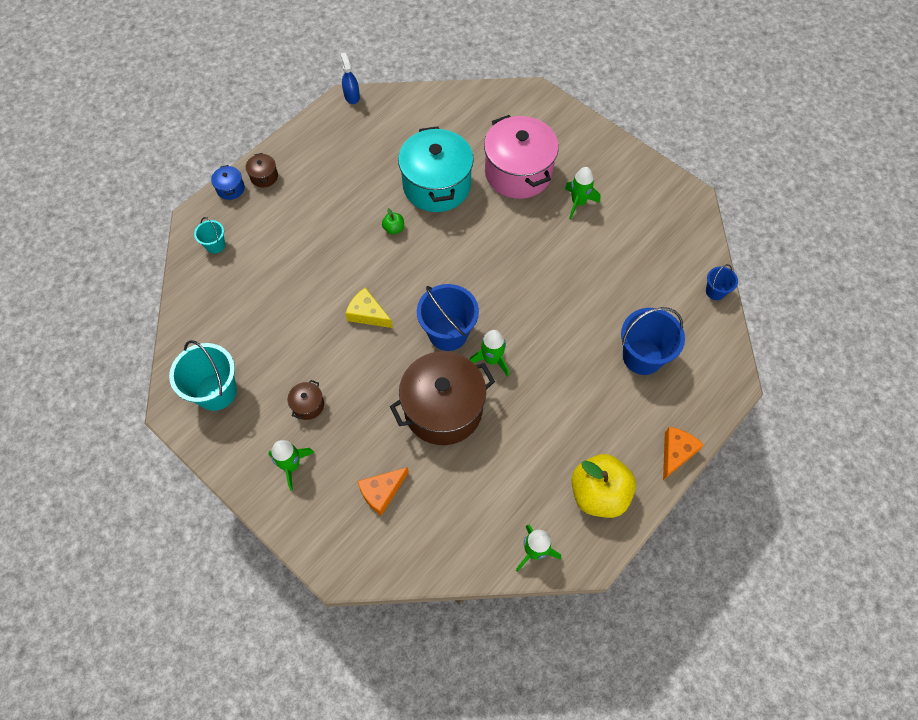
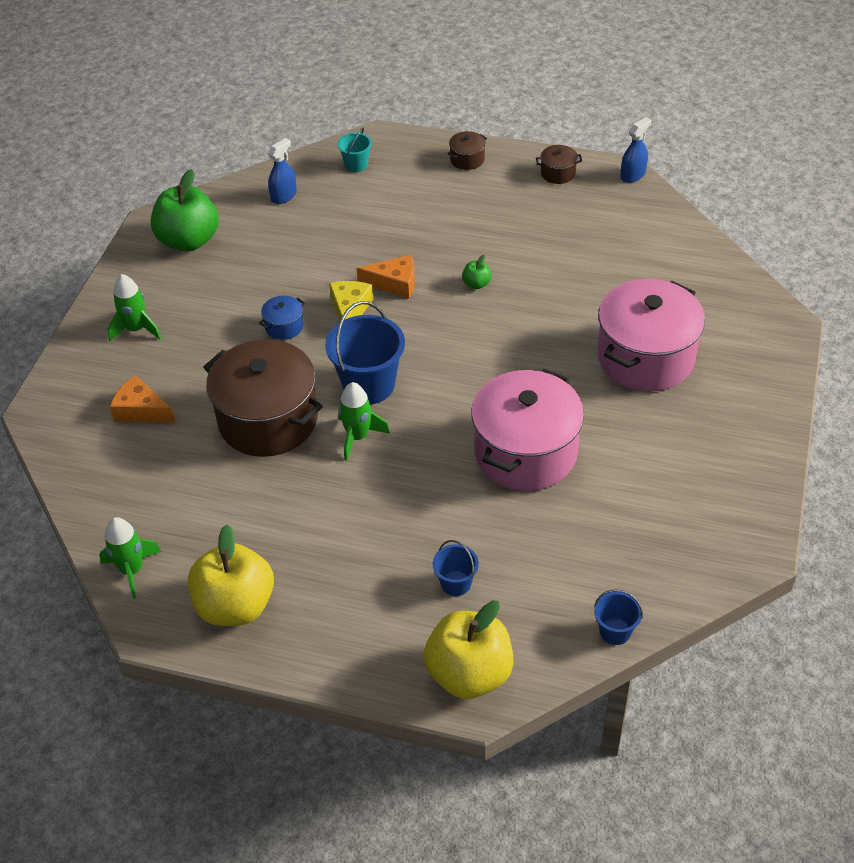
camera: 65 degrees right, 15 degrees down
turquoise bucket [169,340,237,411] -> green apple [151,169,219,251]
blue pot [211,165,245,200] -> blue pot moved to [259,296,305,340]
brown pot [288,380,324,420] -> brown pot moved to [536,145,582,184]
turquoise pot [398,126,474,212] -> none
green rocket [565,167,601,219] -> none
blue bucket [621,307,685,375] -> blue bucket [433,540,479,596], size x0.52
orange cheese [663,427,704,480] -> orange cheese moved to [356,255,415,299]
none -> blue spray bottle [268,138,297,204]
none -> yellow apple [424,601,514,699]
none -> pink pot [471,369,584,491]

